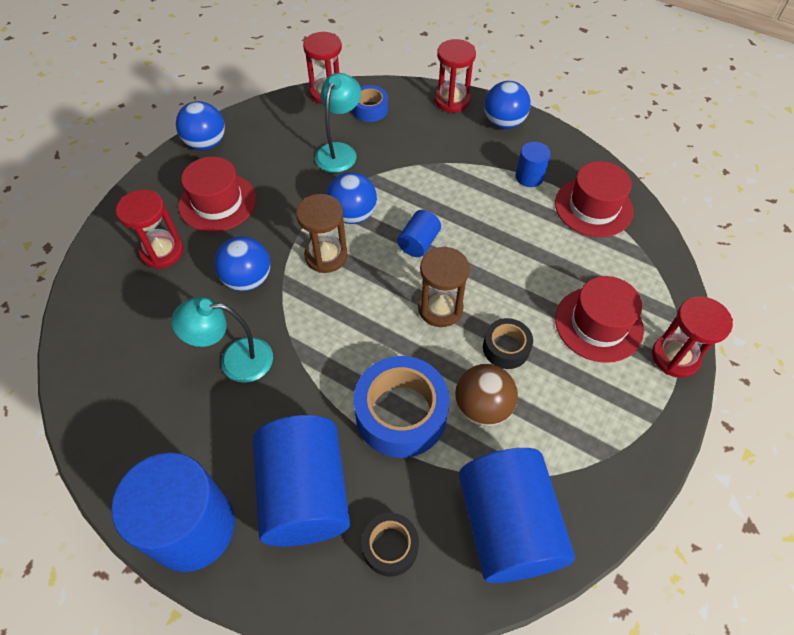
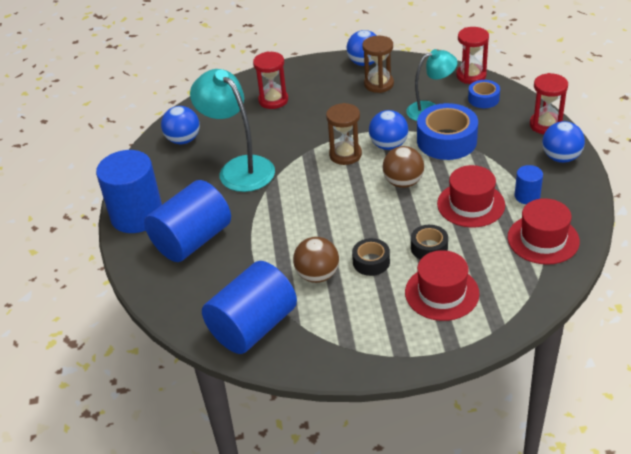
camera: 55 degrees right, 15 degrees down
turquoise lamp [171,297,273,383] -> turquoise lamp [190,69,275,192], size x1.55
red hat [178,157,256,232] -> red hat moved to [437,165,505,228]
blue ball [214,236,270,291] -> blue ball moved to [161,106,200,144]
blue tape [354,356,450,458] -> blue tape moved to [417,103,478,160]
black tape [361,513,419,577] -> black tape moved to [411,225,448,260]
blue cylinder [397,210,441,257] -> brown ball [383,146,424,188]
brown hourglass [418,246,470,327] -> brown hourglass moved to [362,36,394,93]
red hourglass [652,296,733,378] -> none

